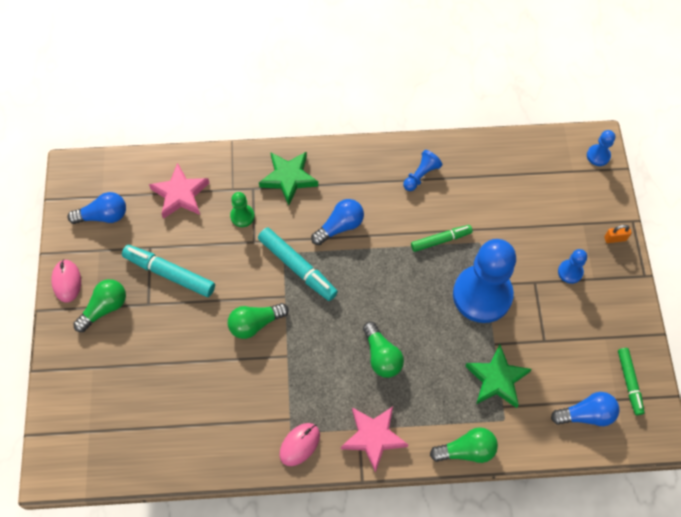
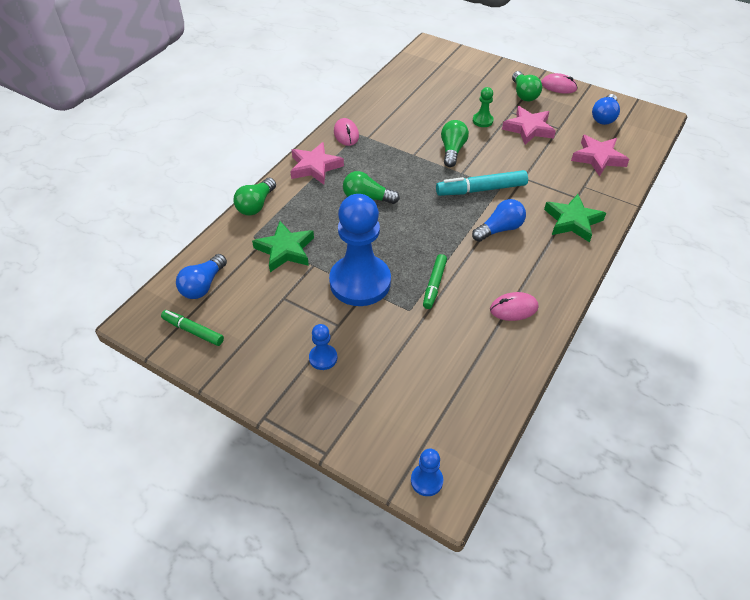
camera: 125 degrees right, 15 degrees down
turquoise marker [122,245,215,297] -> pink star [502,106,556,145]
green pawn [230,192,255,227] -> green pawn moved to [473,87,494,127]
blue light bulb [311,199,364,245] -> blue light bulb turned 120 degrees counterclockwise [472,199,526,242]
blue pawn [403,150,442,191] -> pink mouse [490,292,538,321]
orange padlock [604,225,631,243] -> none

